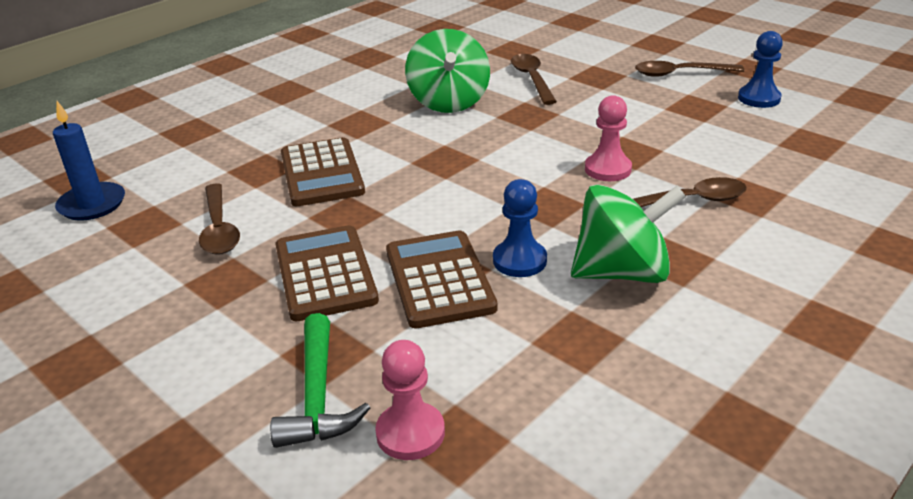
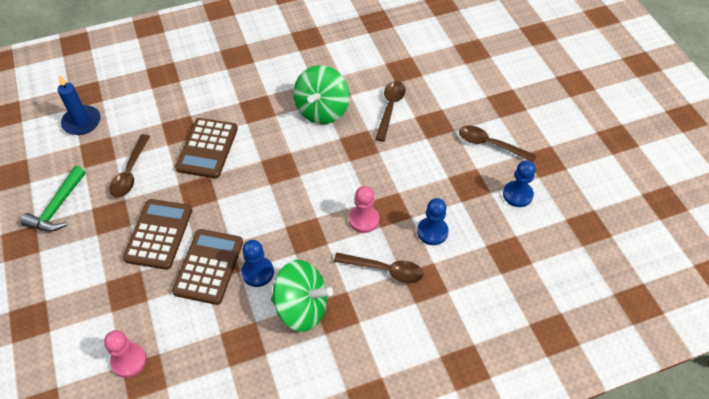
camera: 25 degrees right, 20 degrees up
green hammer [270,313,370,448] -> green hammer moved to [21,166,86,232]
none -> blue pawn [417,198,449,245]

